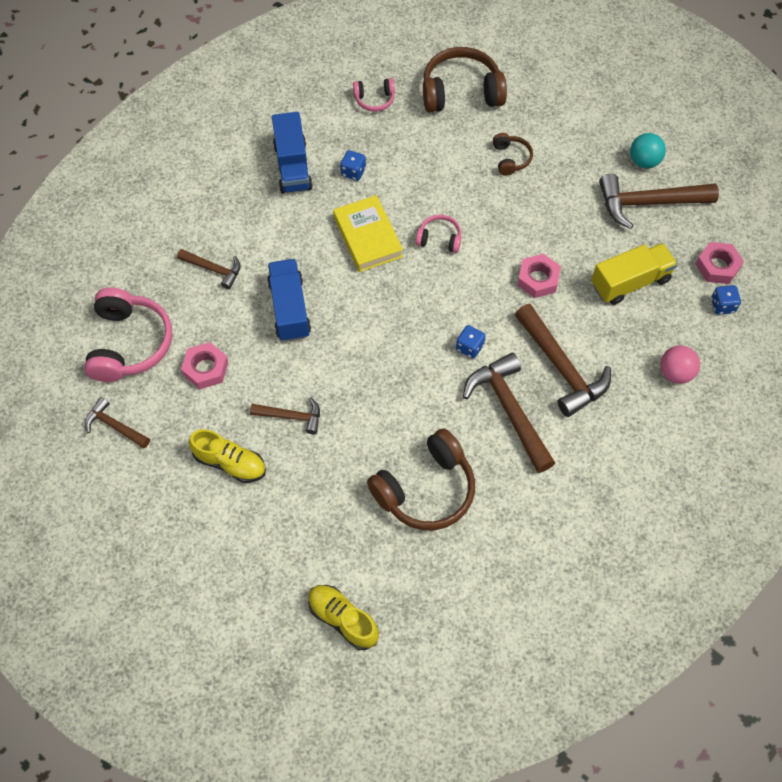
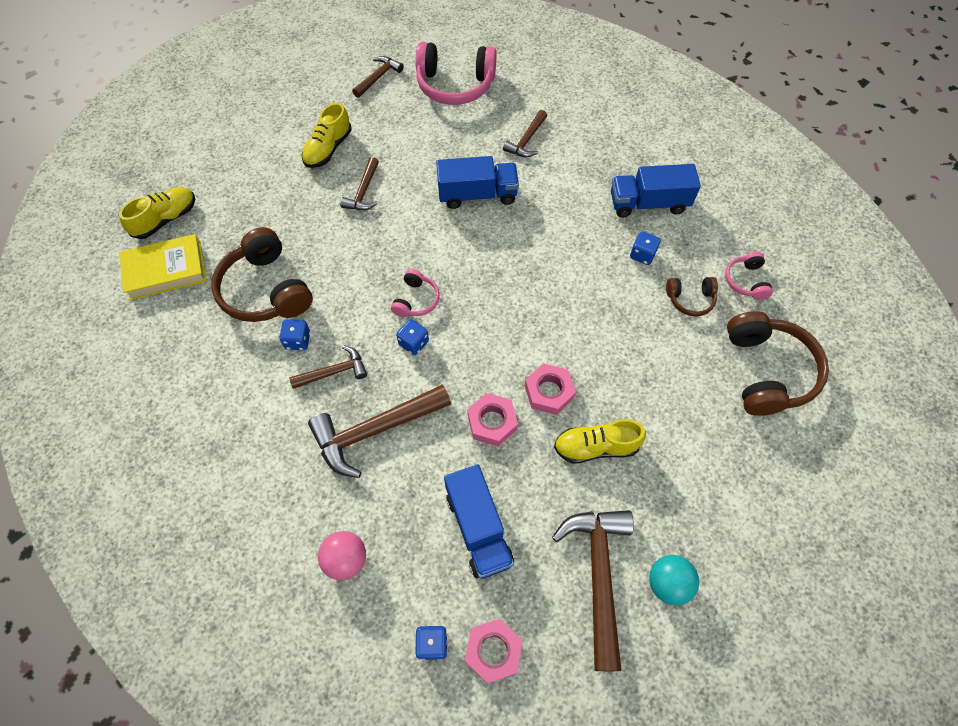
camera: 95 degrees right, 0 degrees up
pink nut [181,342,228,389] -> pink nut moved to [525,363,576,415]
yellow book [333,195,403,272] -> yellow book moved to [119,234,207,300]
pink headphones [416,215,461,253] -> pink headphones moved to [391,269,440,317]
brown hammer [463,353,555,473] -> brown hammer [289,345,367,389], size x0.56
brown headphones [493,133,533,176] -> brown headphones moved to [666,277,718,316]
yellow truck [591,243,678,305] -> blue truck [444,464,514,579]
none -> blue dice [279,319,310,350]
none -> yellow shoe [554,419,646,464]

